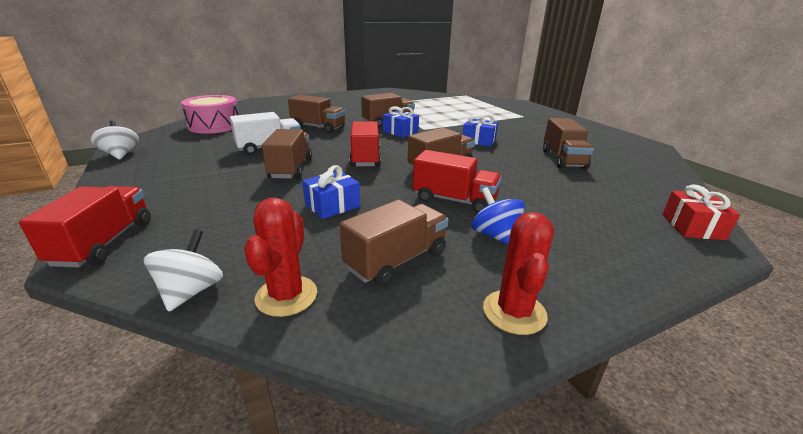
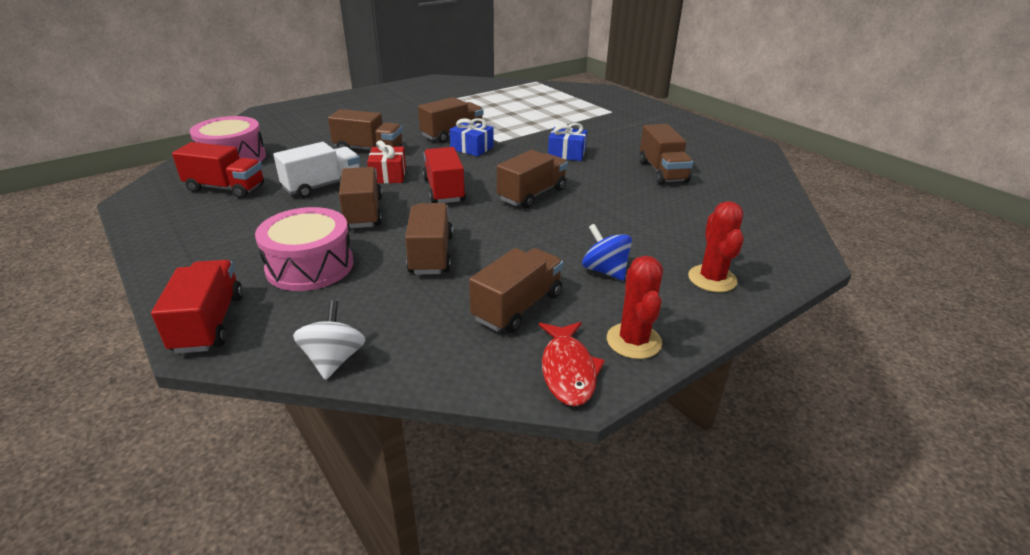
camera: 10 degrees left, 5 degrees up
white spinning top [91,121,139,160] -> none
red cactus [244,197,317,317] -> red cactus moved to [688,201,744,292]
blue gift [302,165,360,219] -> brown truck [405,203,453,275]
red truck [413,150,502,213] -> red truck moved to [172,142,264,198]
red gift [662,184,740,240] -> red gift moved to [367,140,406,183]
none -> pink drum [255,207,353,291]
none -> red fish [539,322,605,406]

